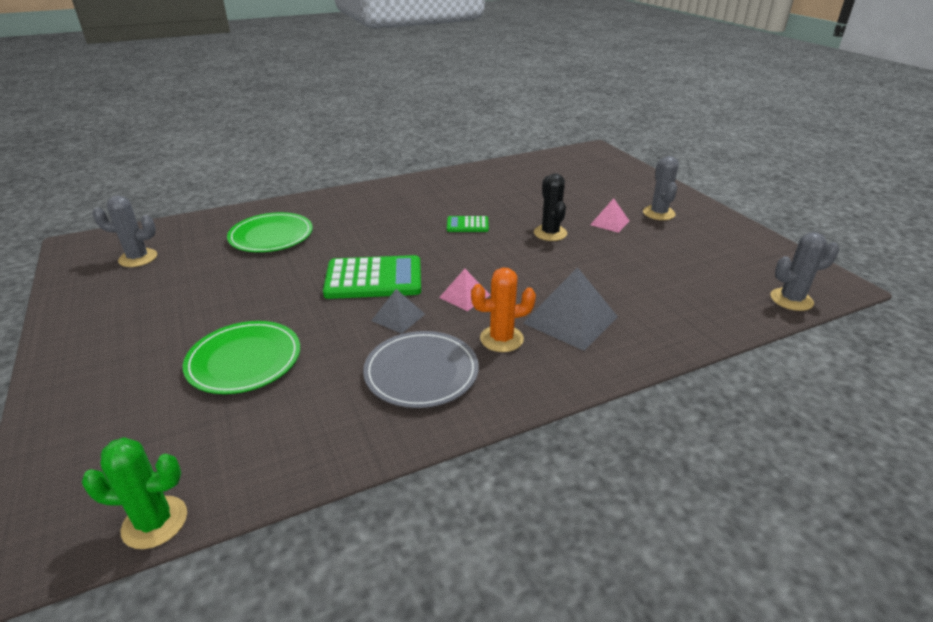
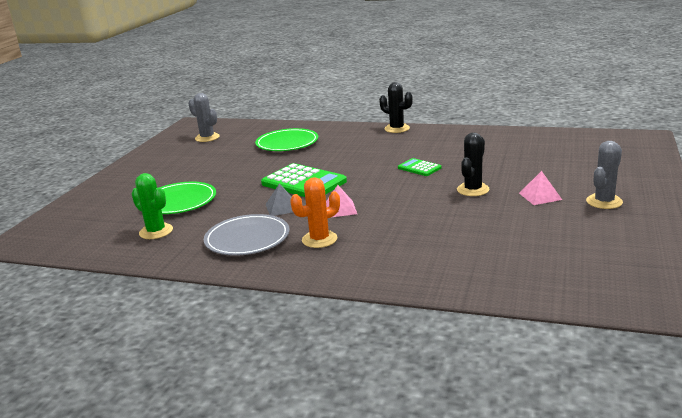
camera: 45 degrees right, 10 degrees down
green cactus [82,437,187,549] -> green cactus moved to [132,173,173,239]
orange cactus [471,267,536,352] -> orange cactus turned 60 degrees counterclockwise [290,177,340,248]
grey pyramid [523,267,618,351] -> none
grey cactus [770,232,839,311] -> none
none -> black cactus [379,82,413,133]

